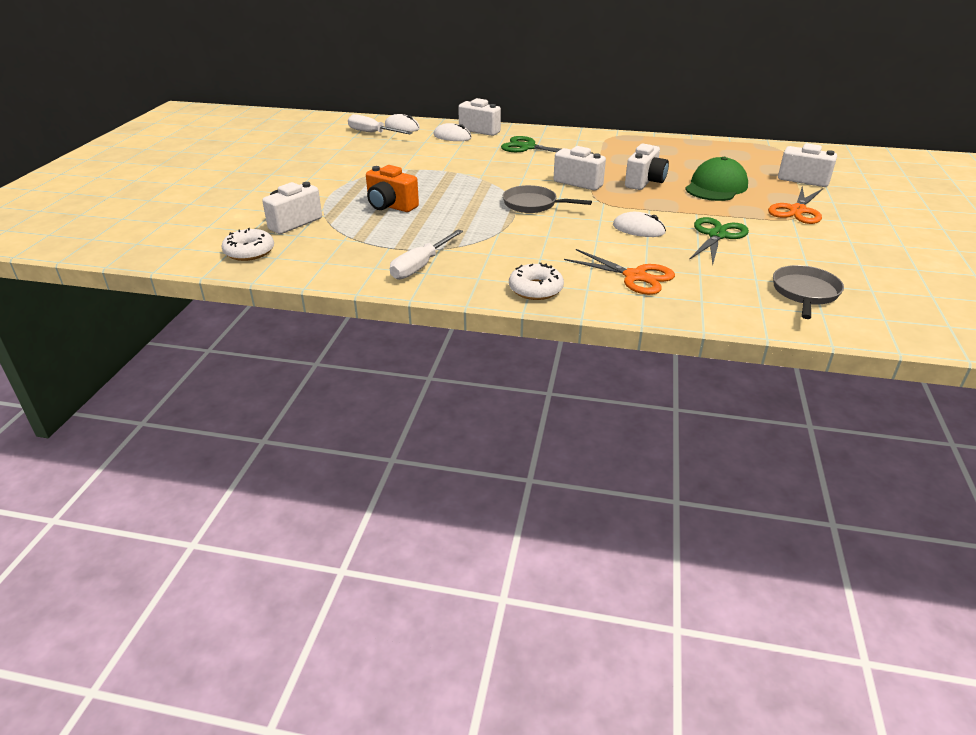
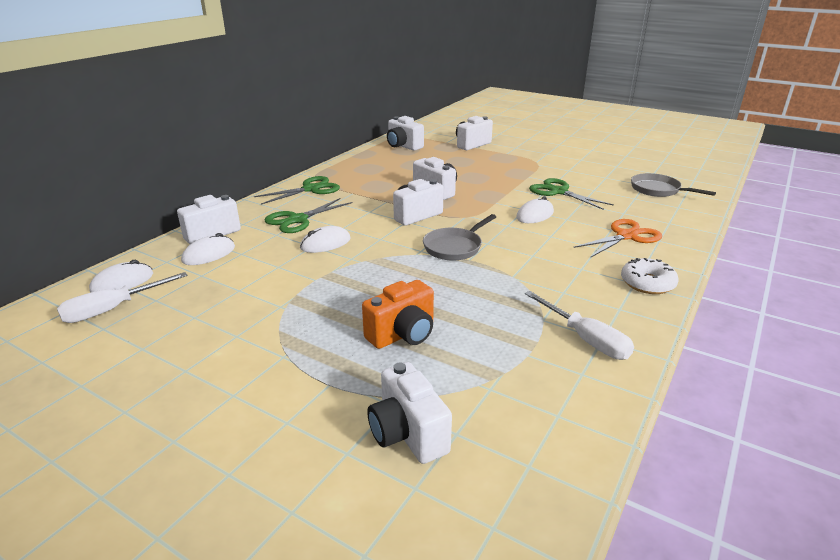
camera: 70 degrees left, 5 degrees down
white donut [221,228,274,261] -> none
green cap [685,157,748,201] -> none
orange scissors [768,187,823,224] -> none
none -> green scissors [254,176,340,204]
none -> white mouse [300,226,351,253]
none -> white camera [387,116,424,151]

